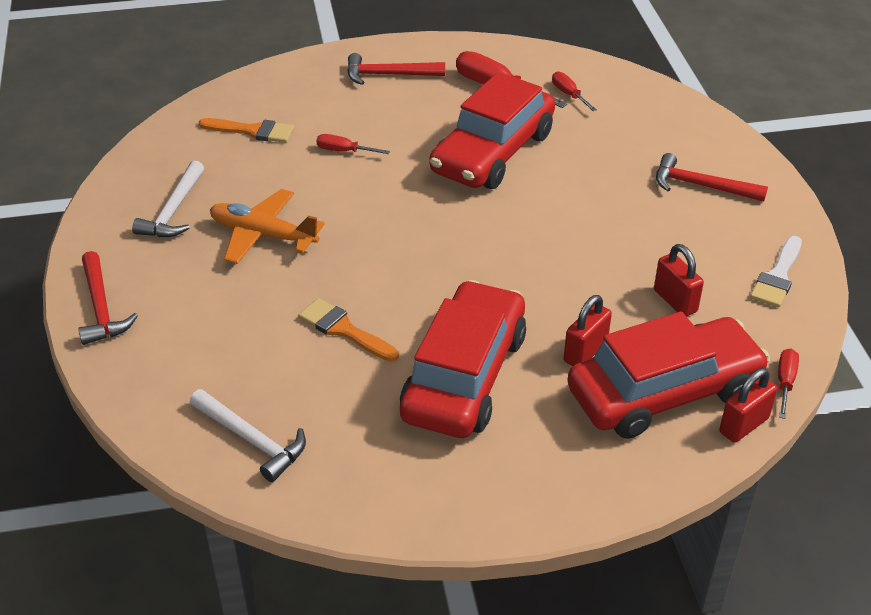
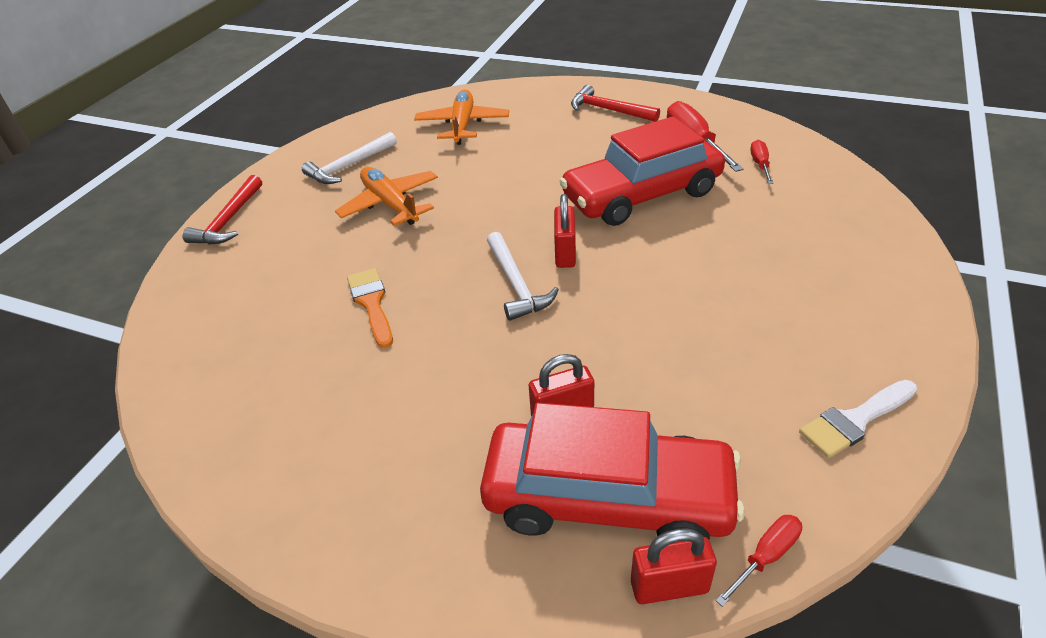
camera: 35 degrees right, 0 degrees up
white hammer [190,389,306,482] -> white hammer moved to [487,232,559,321]
orange brush [199,118,294,143] -> orange plane [414,89,509,145]
red screwdriver [317,134,390,154] -> none
red car [400,280,526,438] -> none
red padlock [654,244,704,317] -> red padlock moved to [554,194,576,268]
red hammer [656,153,768,202] -> none

